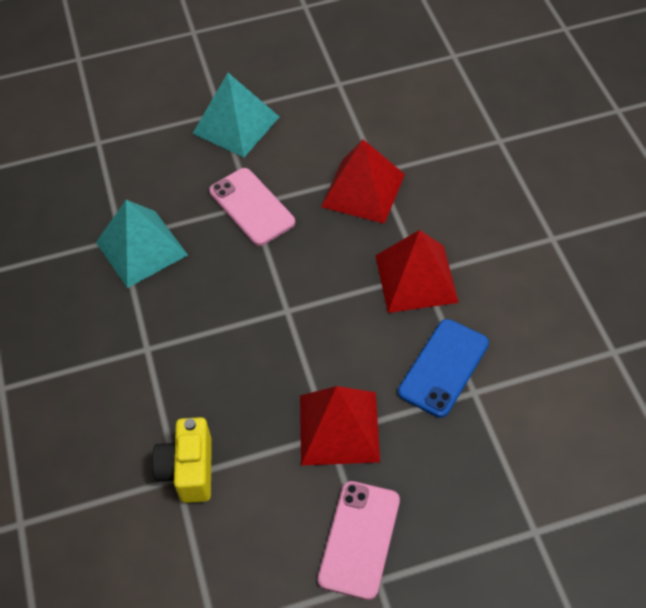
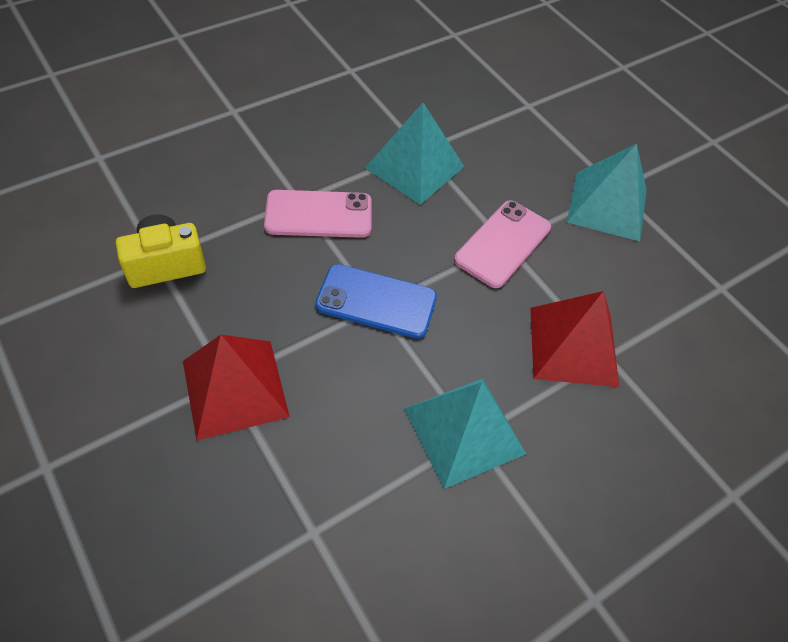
camera: 65 degrees right, 0 degrees up
pink phone [318,481,400,600] -> pink phone moved to [264,190,372,238]
red pyramid [375,230,459,313] -> turquoise pyramid [404,378,526,489]
blue phone [398,319,489,418] -> blue phone moved to [315,264,437,339]

